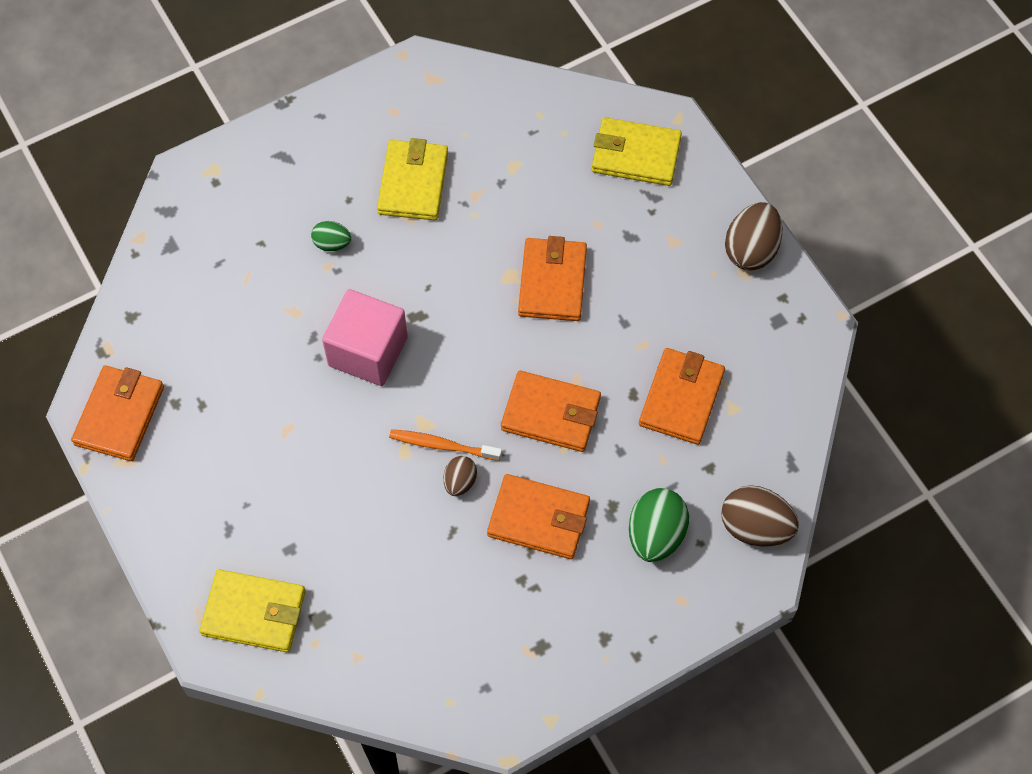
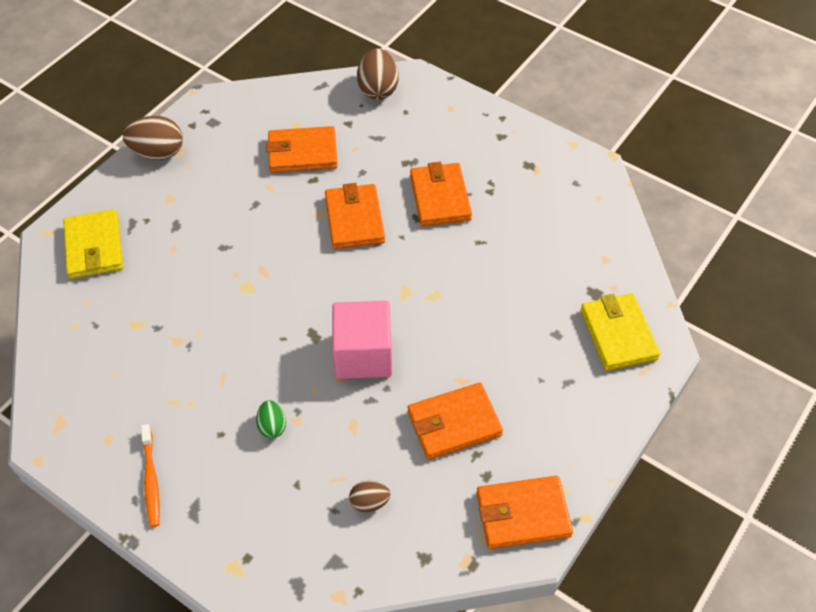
camera: 115 degrees left, 10 degrees down
yellow wallet [377,138,448,220] -> none
orange toothbrush [389,429,502,461] -> orange toothbrush moved to [141,424,160,527]
brown egg [444,456,477,496] -> brown egg moved to [349,481,390,512]
orange wallet [518,236,587,321] -> orange wallet moved to [408,383,503,460]
green egg [629,488,689,562] -> none

